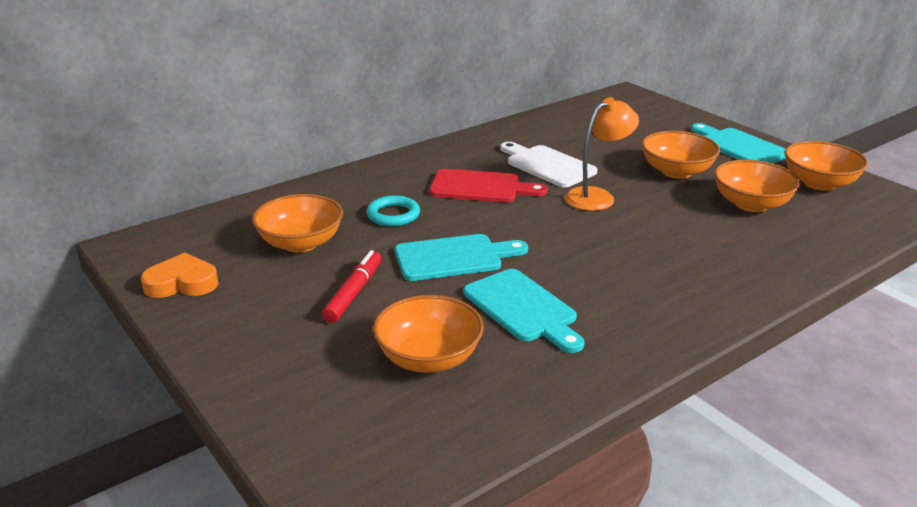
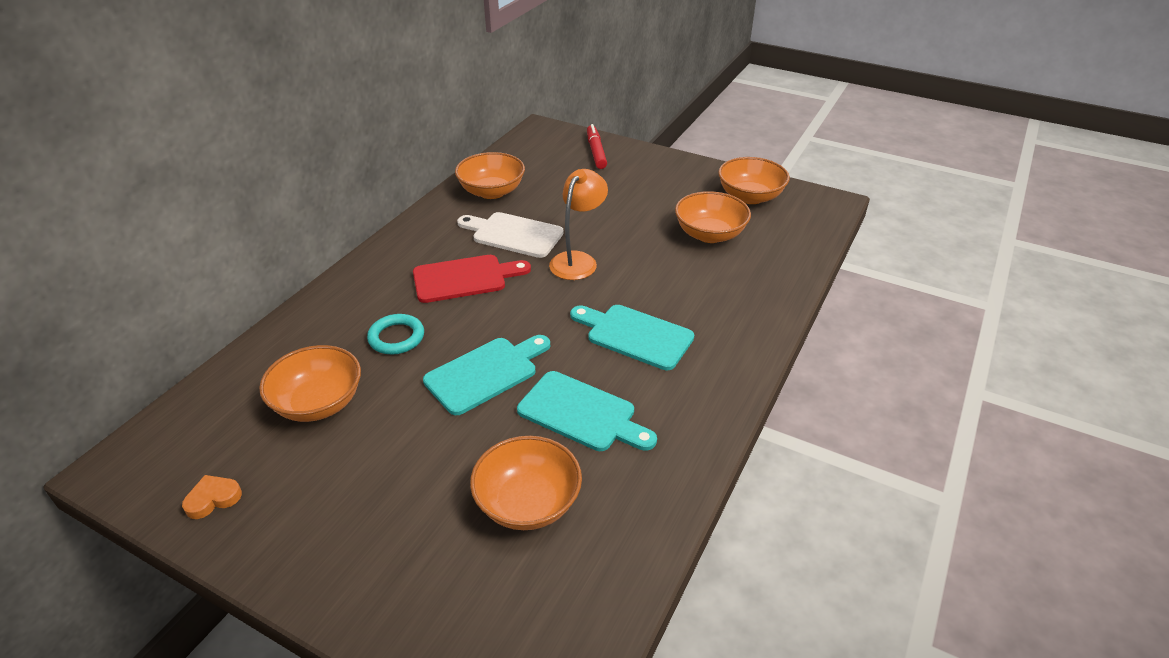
camera: 25 degrees left, 10 degrees up
orange heart [141,253,218,298] -> orange heart [182,475,242,519], size x0.65
red marker [322,250,381,323] -> red marker moved to [587,124,607,169]
orange bowl [642,131,720,179] -> orange bowl moved to [455,152,525,199]
turquoise cutting board [691,123,786,163] -> turquoise cutting board moved to [570,305,694,370]

